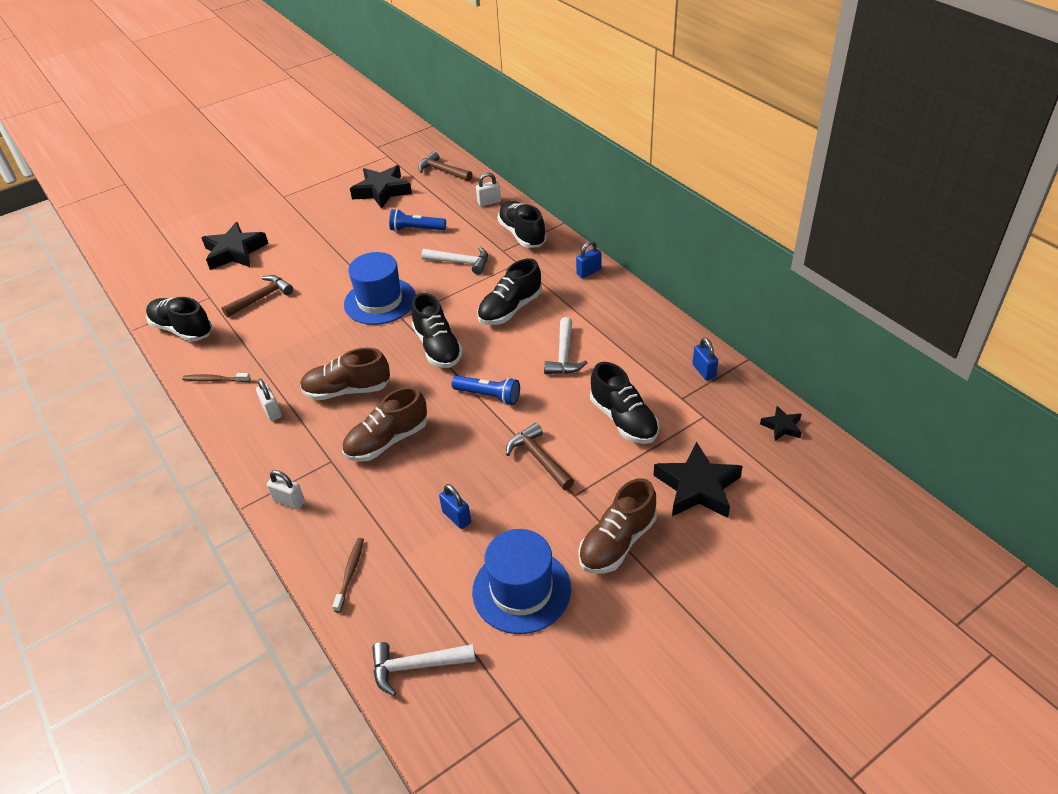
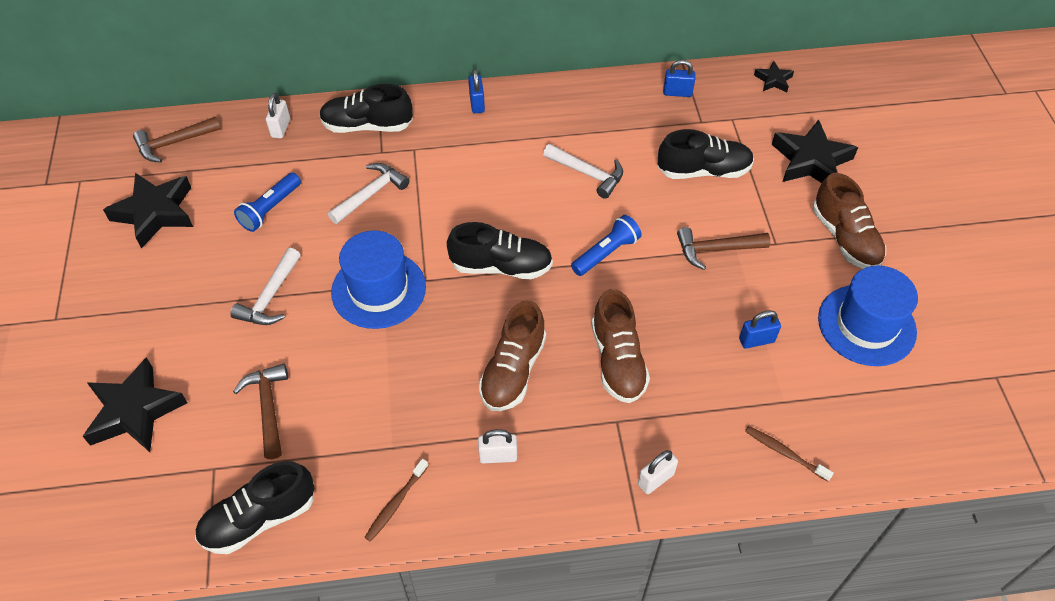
camera: 65 degrees left, 10 degrees up
white hammer [372,642,476,696] -> white hammer moved to [230,248,301,325]
black shoe [477,258,542,325] -> none

